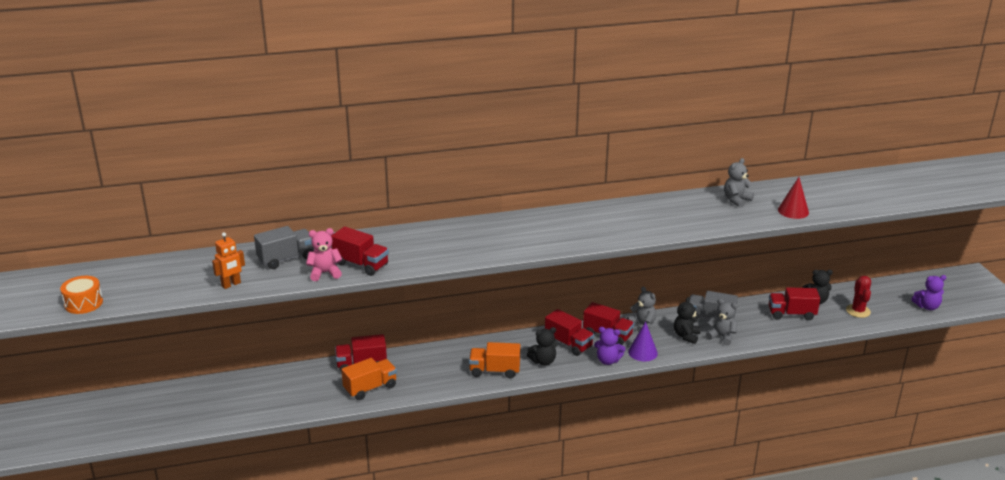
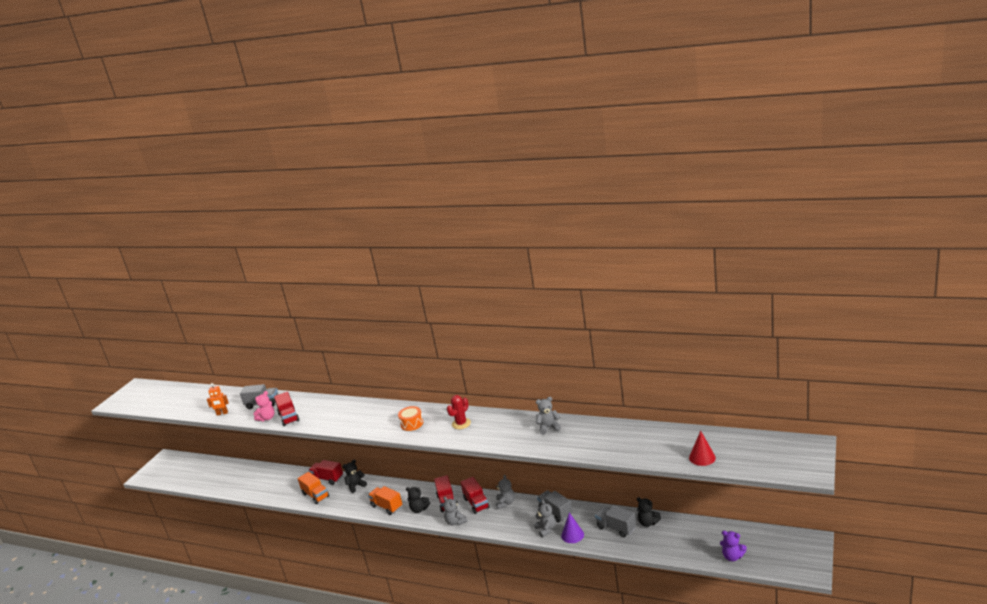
camera: 40 degrees right, 5 degrees down
orange drum [60,276,103,314] -> orange drum moved to [398,406,423,431]
pink teddy bear [306,228,343,281] -> pink teddy bear turned 105 degrees clockwise [253,391,275,421]
orange truck [341,358,397,400] -> orange truck turned 45 degrees clockwise [298,472,329,504]
purple teddy bear [594,327,626,365] -> grey teddy bear [443,497,468,526]
purple cone [628,322,658,361] -> purple cone moved to [561,513,584,543]
black teddy bear [674,297,701,344] -> black teddy bear moved to [342,460,367,493]
red truck [769,287,820,320] -> grey truck [595,505,636,537]
red cone [778,177,809,219] -> red cone moved to [689,431,716,466]
red cactus [846,276,871,318] -> red cactus moved to [447,395,471,429]

